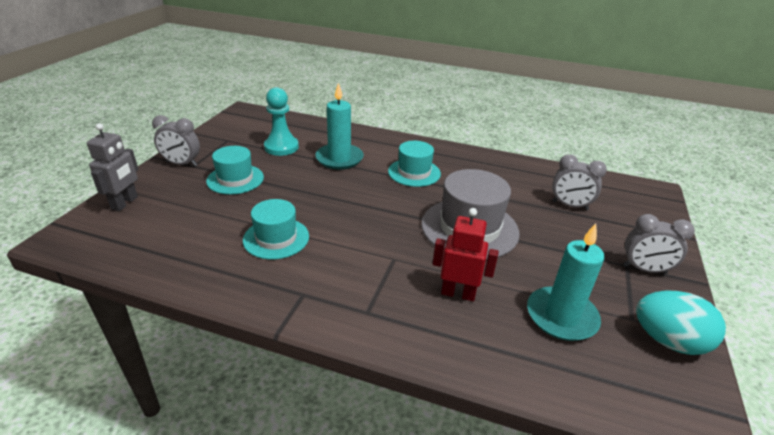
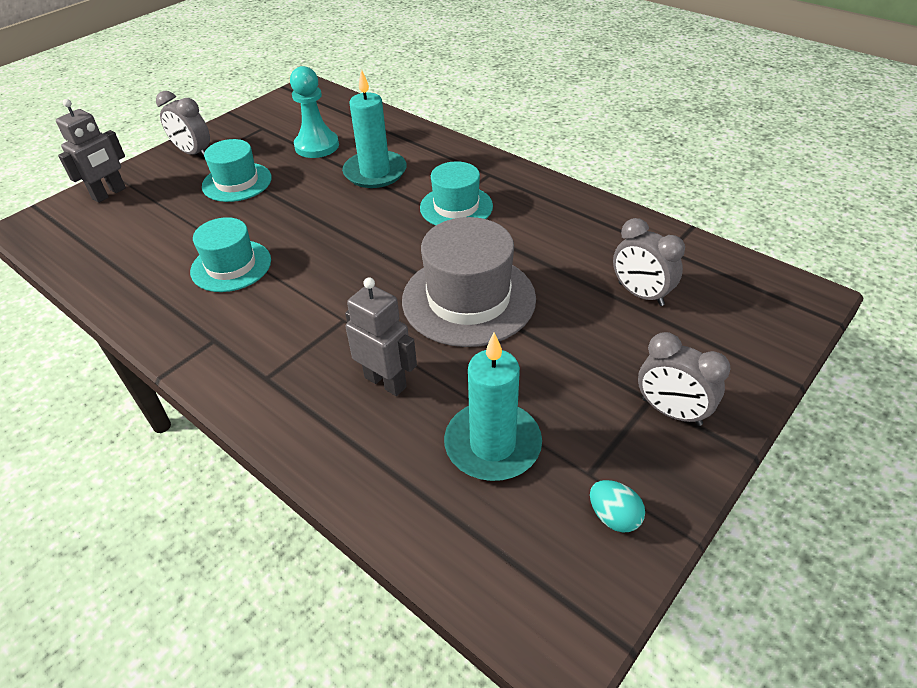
camera: 25 degrees right, 10 degrees up
red robot [433,208,499,301] -> grey robot [345,277,417,396]
turquoise egg [636,290,726,355] -> turquoise egg [590,480,645,533], size x0.52

